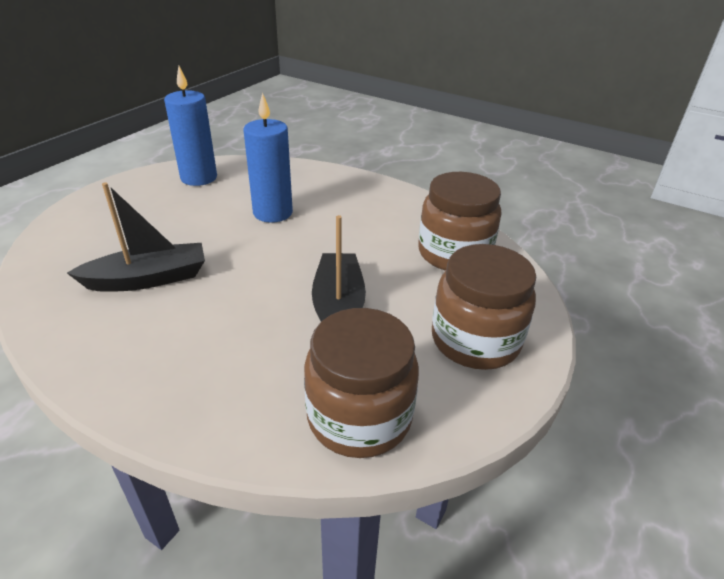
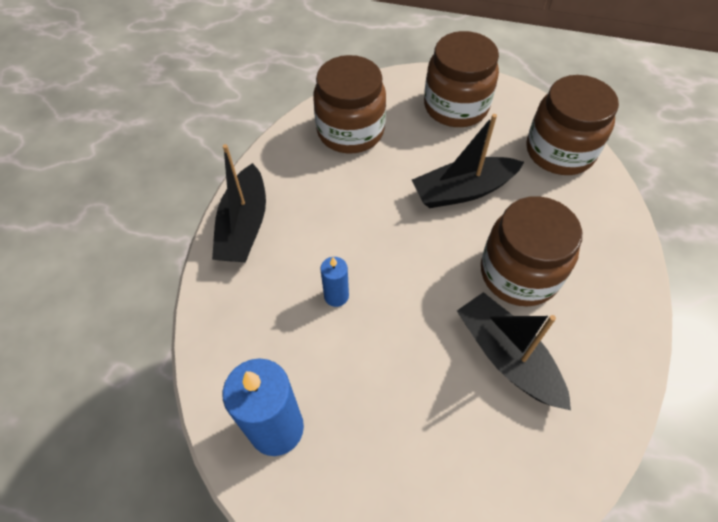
camera: 105 degrees left, 20 degrees up
blue candle [244,92,293,223] -> blue candle [320,257,349,307], size x0.52
none -> black boat [212,144,266,262]
none -> brown jar [481,196,582,306]

